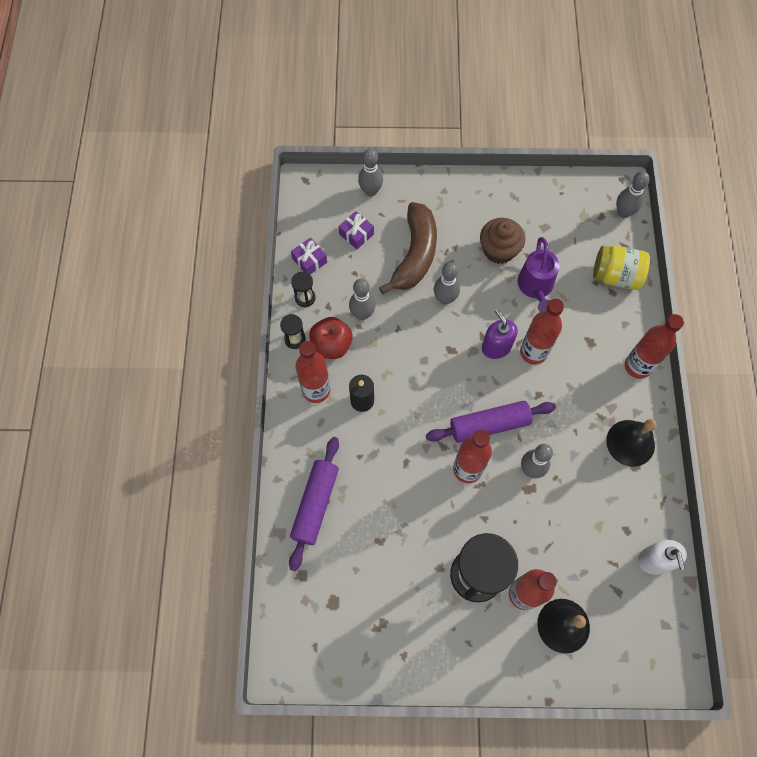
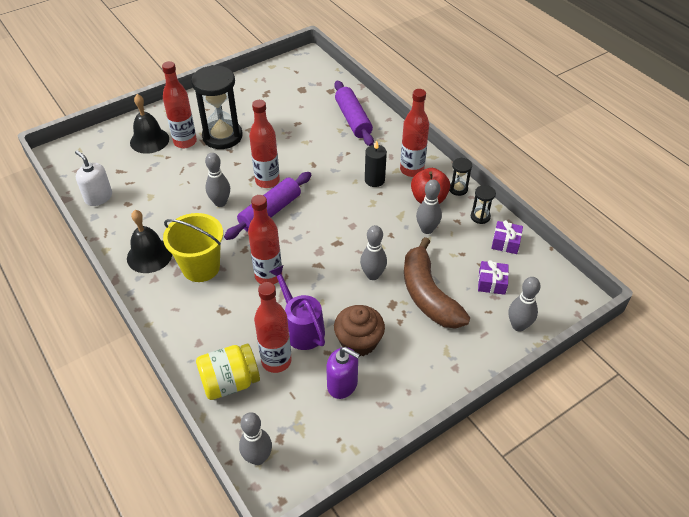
camera: 145 degrees right, 20 degrees down
purple soap dispenser [482,309,518,359] -> purple soap dispenser moved to [326,347,360,399]
red bottle [625,314,684,379] -> red bottle moved to [254,282,292,373]
none -> yellow bucket [163,213,223,282]

